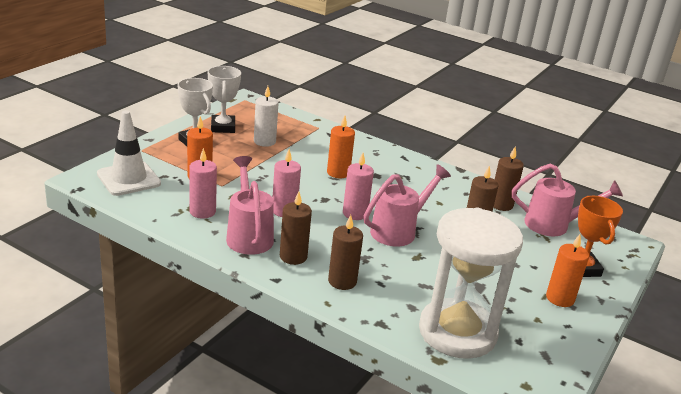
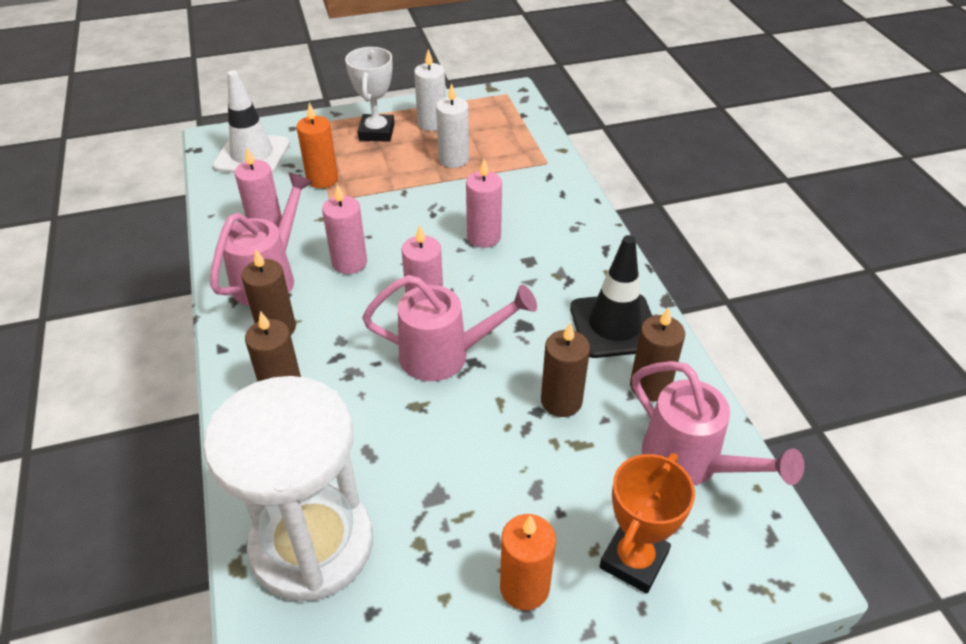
camera: 45 degrees right, 15 degrees up
white trophy [208,66,241,133] -> white candle [414,49,446,131]
orange candle [327,115,355,178] -> pink candle [466,159,502,248]
none -> black traffic cone [570,235,652,358]

